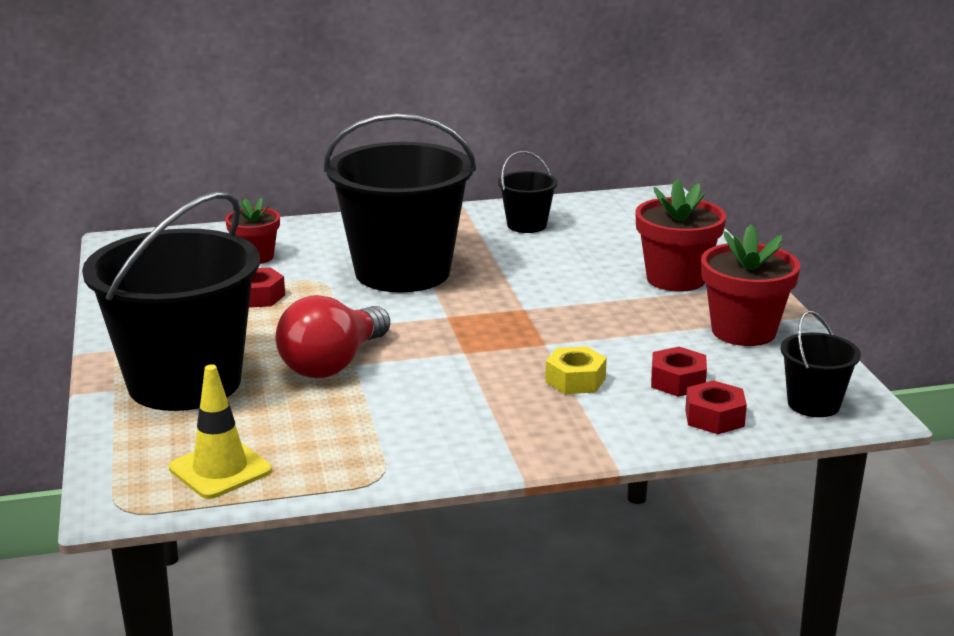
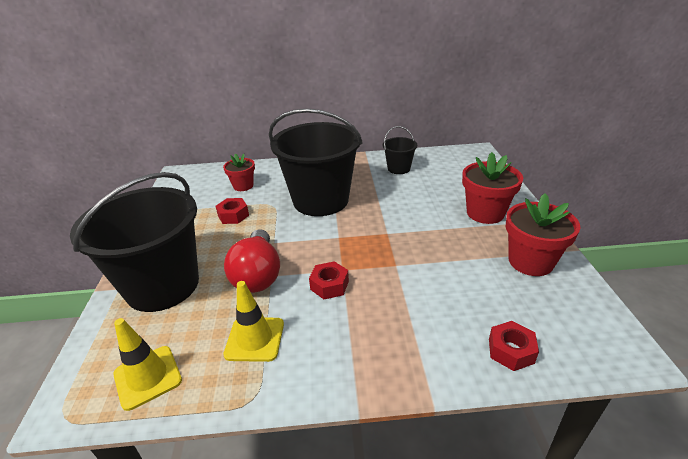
camera: 10 degrees right, 10 degrees up
red light bulb [276,295,390,379] -> red light bulb turned 45 degrees counterclockwise [224,229,280,293]
yellow nut [545,346,607,394] -> none
red nut [651,347,707,397] -> red nut moved to [309,261,349,299]
black bucket [780,311,861,417] -> none
none -> yellow traffic cone [223,281,284,362]

